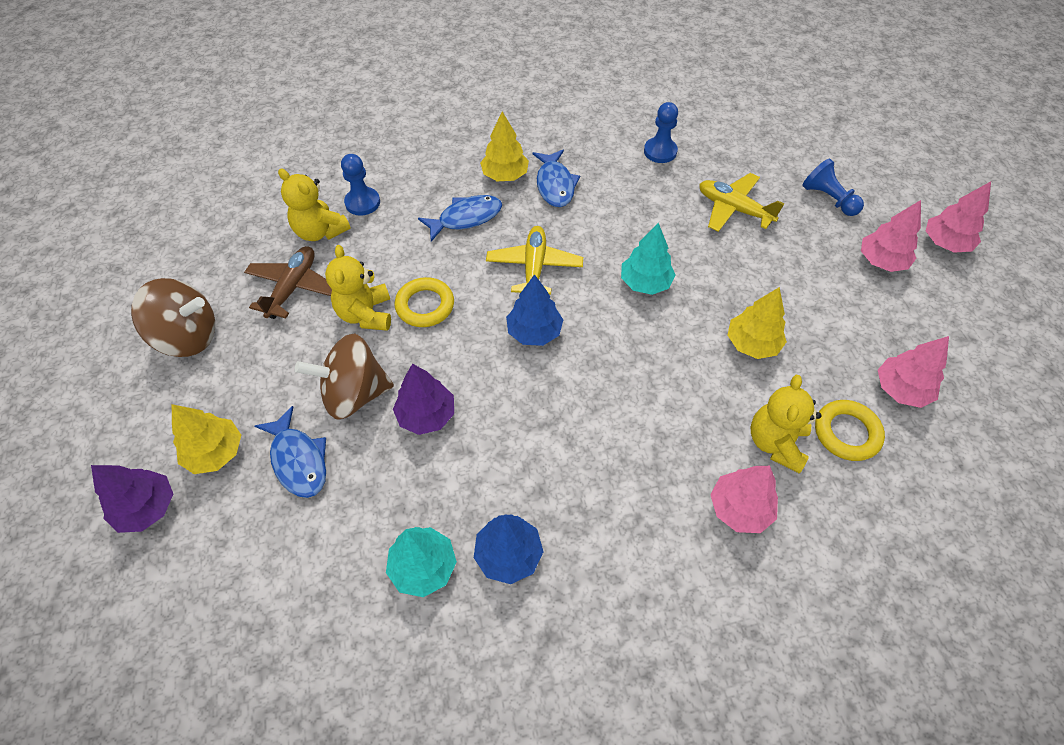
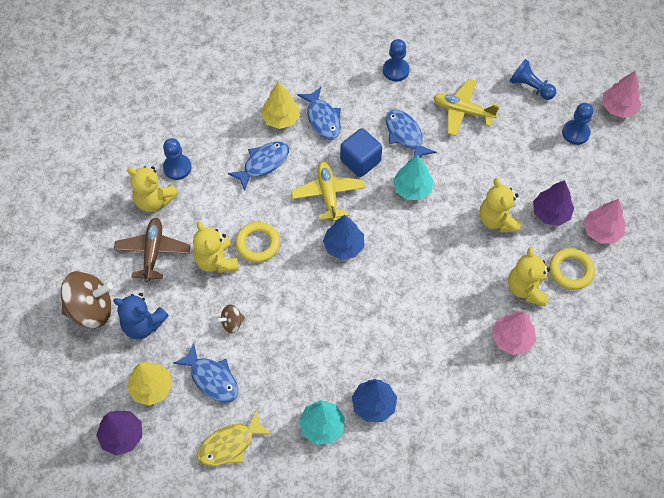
camera: 15 degrees left, 5 degrees up
brown spinning top [295,334,394,420] -> brown spinning top [217,304,245,333], size x0.47
purple tree [393,364,454,435] -> purple tree moved to [533,180,574,226]
yellow tree [727,287,787,359] -> yellow teddy bear [480,178,521,232]
pink tree [861,200,921,272] -> blue pawn [562,103,593,145]
none -> blue teddy bear [113,293,169,339]
none -> yellow fish [197,410,272,467]
none -> blue cube [340,128,382,177]
none -> blue fish [386,109,436,157]

